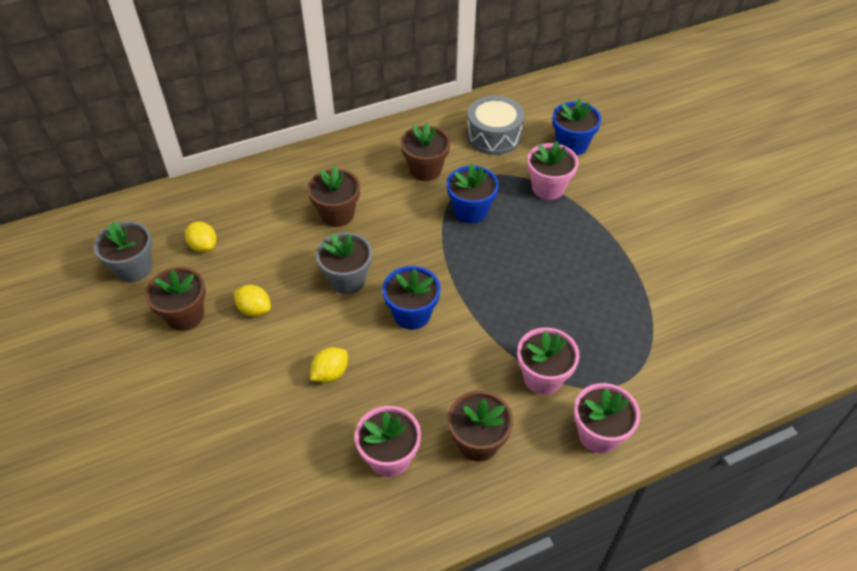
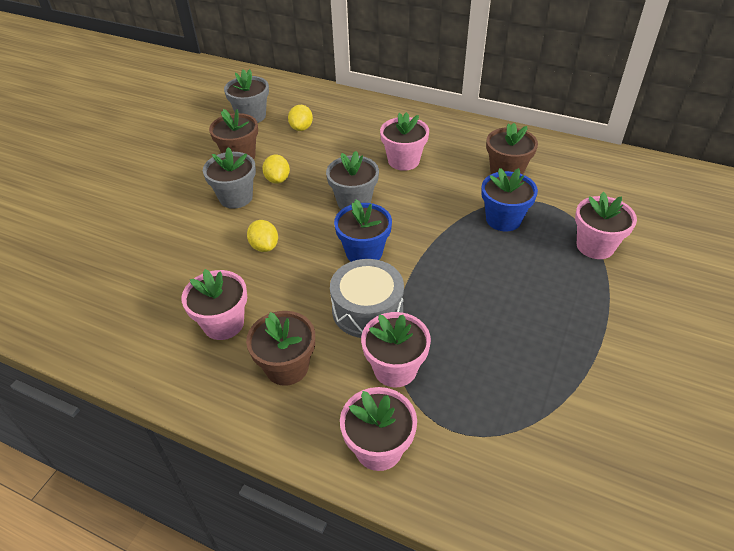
camera: 50 degrees right, 5 degrees down
brown flower pot [307,166,360,227] -> pink flower pot [380,112,429,171]
yellow lemon [310,347,348,383] -> yellow lemon turned 60 degrees clockwise [247,220,278,252]
grey drum [467,95,524,155] -> grey drum moved to [330,259,404,338]
blue flower pot [552,98,602,155] -> none
none -> grey flower pot [203,147,256,209]

